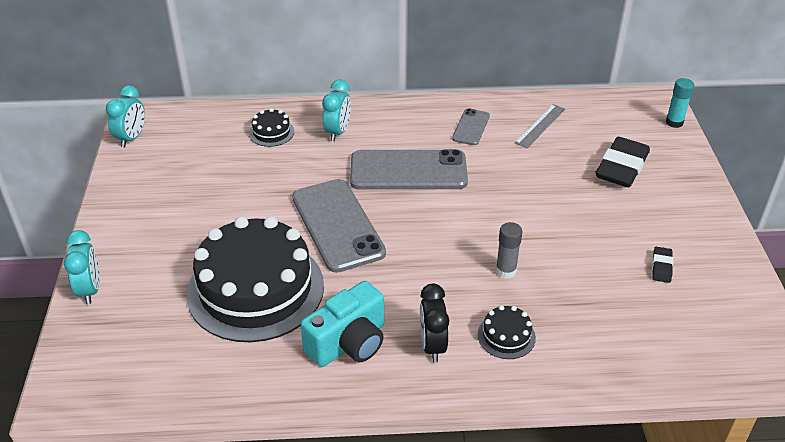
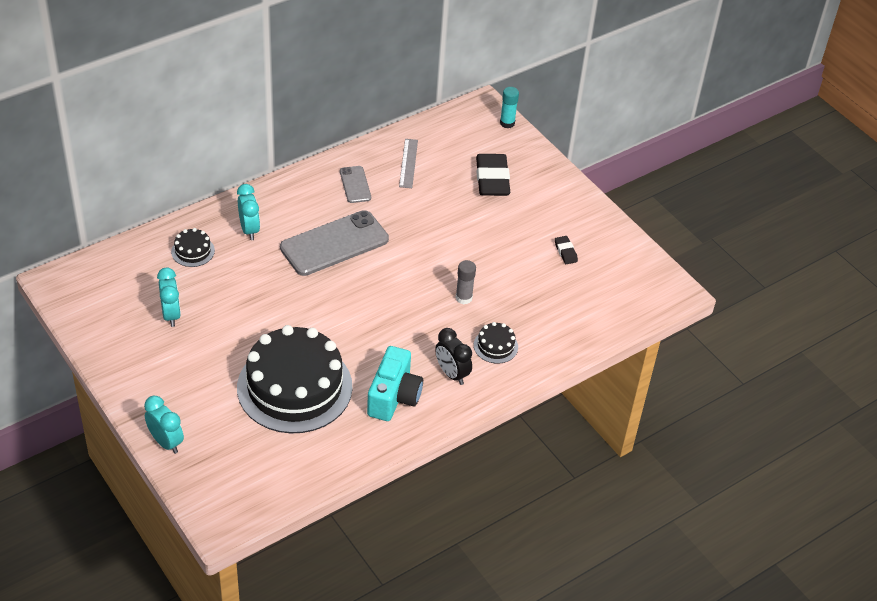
camera: 35 degrees left, 5 degrees up
turquoise clock [106,85,145,148] -> turquoise clock moved to [157,268,181,327]
grey phone [292,179,386,273] -> none

